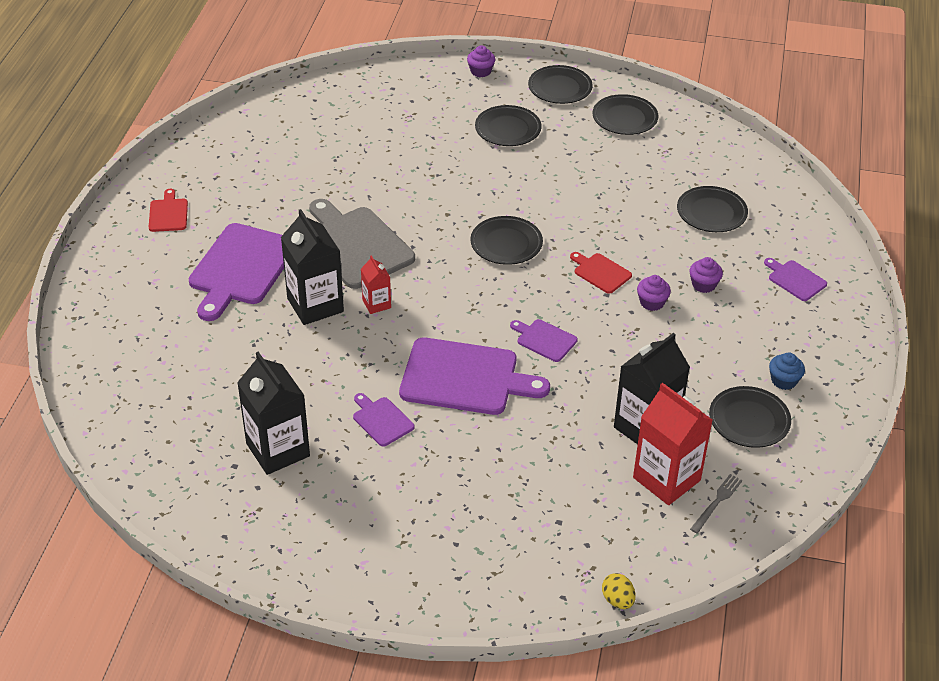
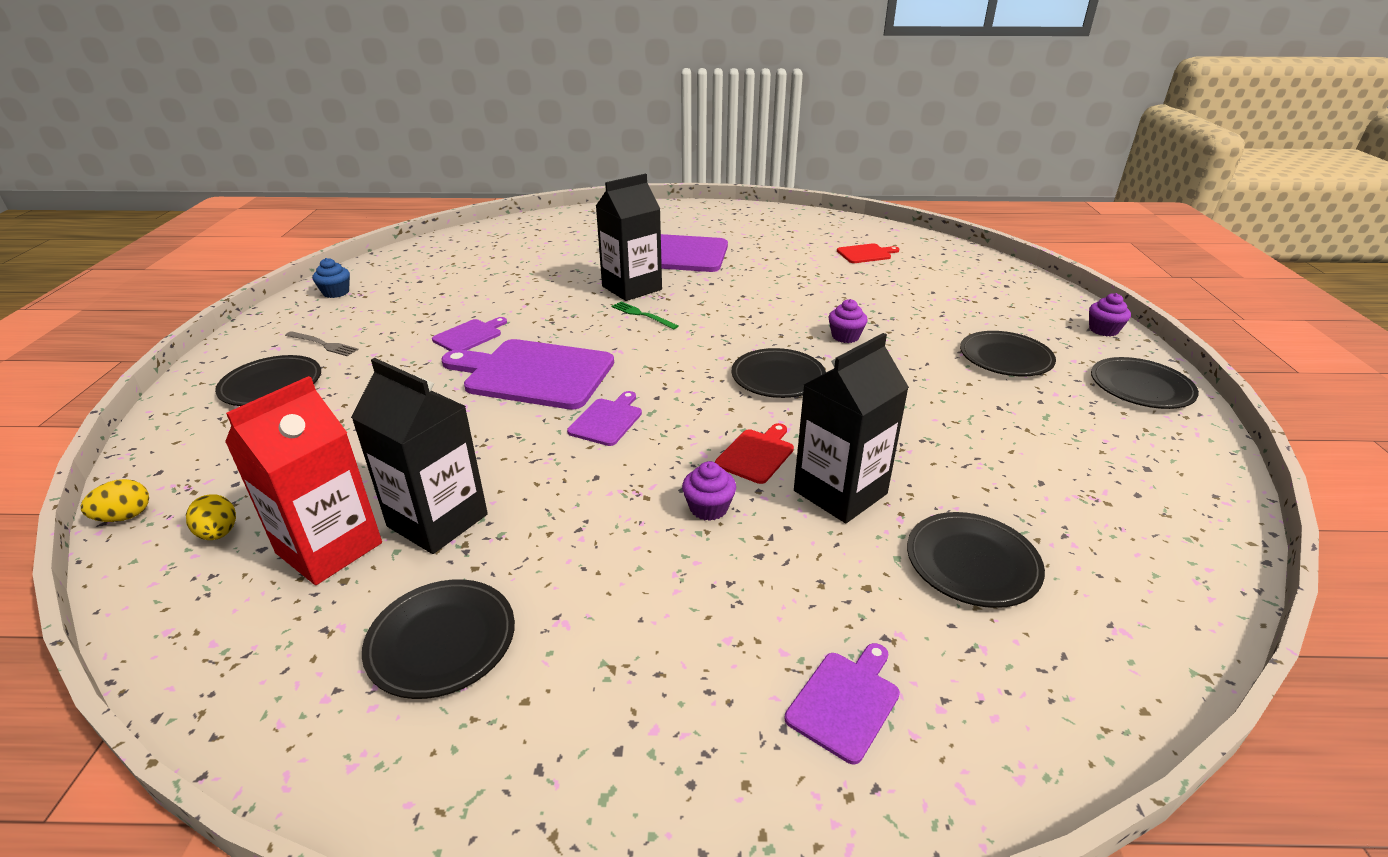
camera: 80 degrees right, 10 degrees down
red cutting board [149,189,188,232] -> red cutting board moved to [837,243,899,263]
black carton [237,352,310,475] -> black carton moved to [794,333,909,523]
grey cutting board [309,199,415,289] -> none
red carton [361,255,391,314] -> green fork [612,302,678,330]
purple cutting board [399,337,550,415] -> purple cutting board turned 105 degrees clockwise [441,339,614,410]
black plate [593,94,658,135] -> black plate moved to [215,355,321,406]
purple cupcake [689,257,723,293] -> purple cupcake moved to [829,299,868,343]
grey fork [690,474,743,534] -> grey fork moved to [285,331,359,356]
blue cupcake [769,353,805,390] -> blue cupcake moved to [313,258,350,298]
none -> yellow egg [186,494,236,540]

